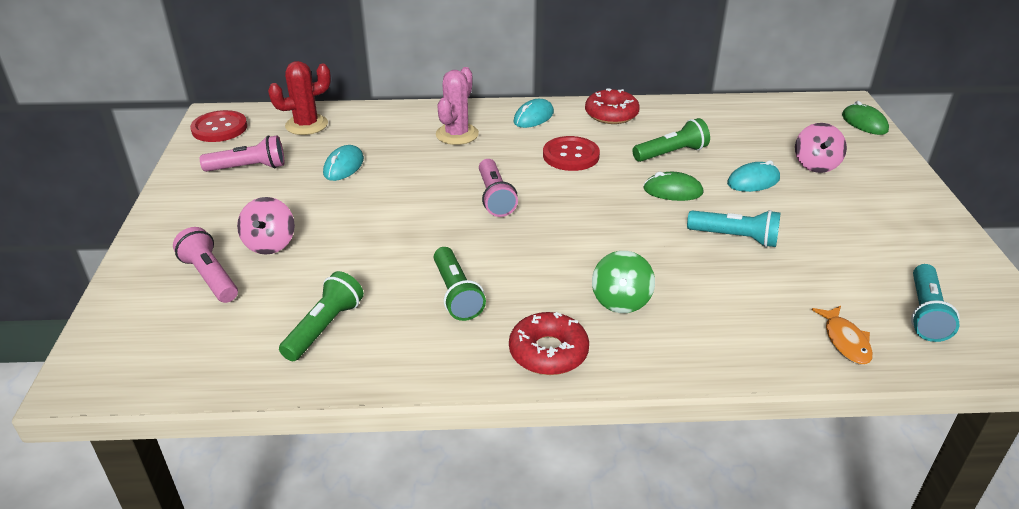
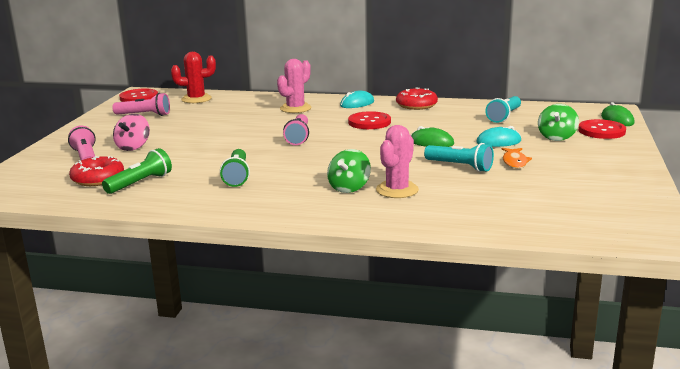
camera: 15 degrees right, 15 degrees down
turquoise mouse [323,145,364,181] -> none
red donut [509,312,589,375] -> red donut moved to [69,156,124,186]
green flashlight [632,118,710,162] -> none
pink spinning top [795,123,847,173] -> green spinning top [538,104,579,141]
orange fish [811,306,873,365] -> orange fish moved to [502,148,532,168]
turquoise flashlight [911,264,960,342] -> turquoise flashlight moved to [485,96,521,123]
none -> pink cactus [376,125,419,198]
none -> red button [578,119,626,139]

